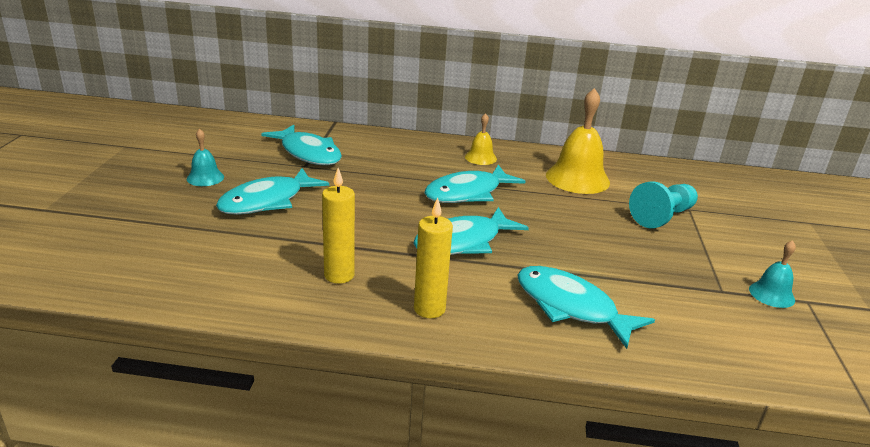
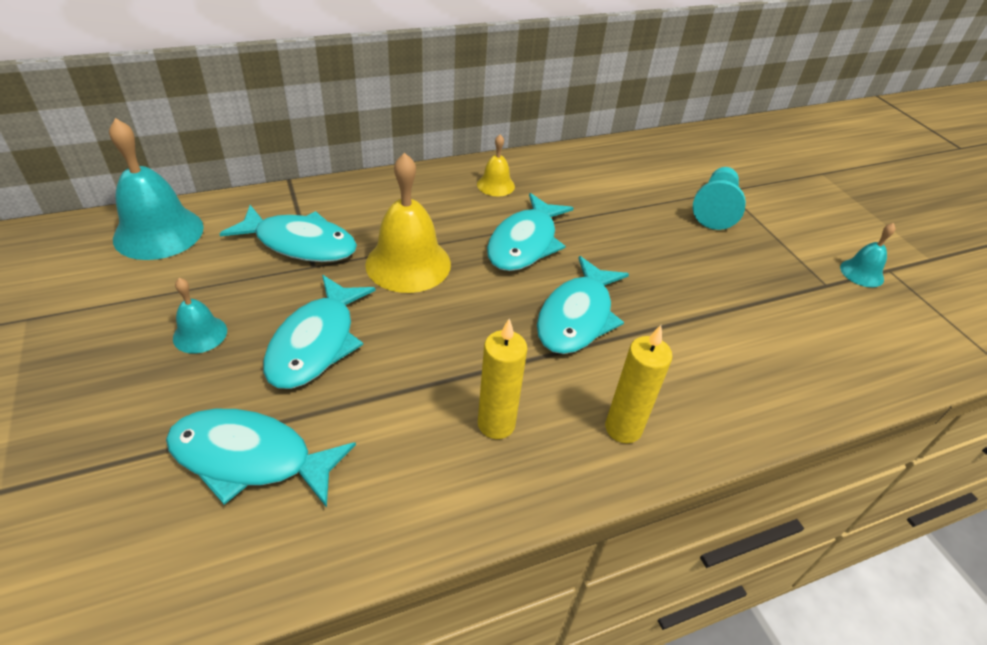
camera: 30 degrees left, 15 degrees up
turquoise fish [517,266,655,349] -> turquoise fish moved to [166,409,356,508]
yellow bell [546,88,610,194] -> yellow bell moved to [365,153,451,293]
none -> turquoise bell [109,118,204,260]

